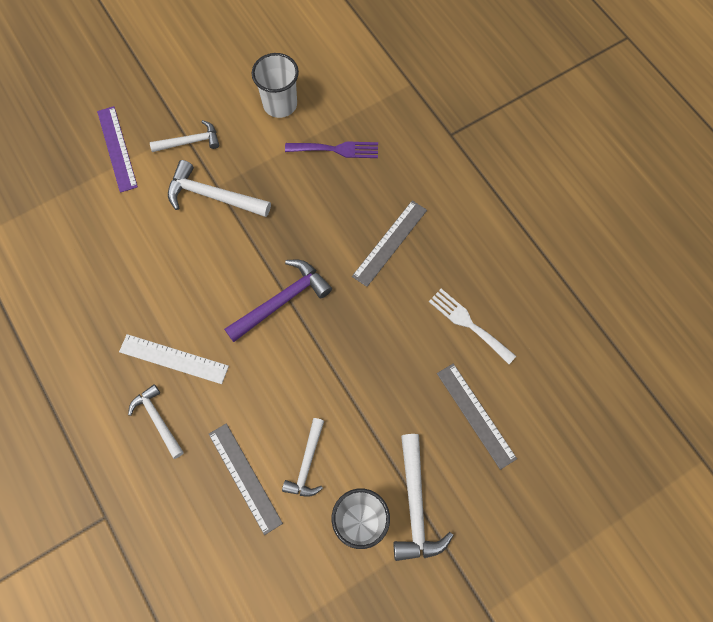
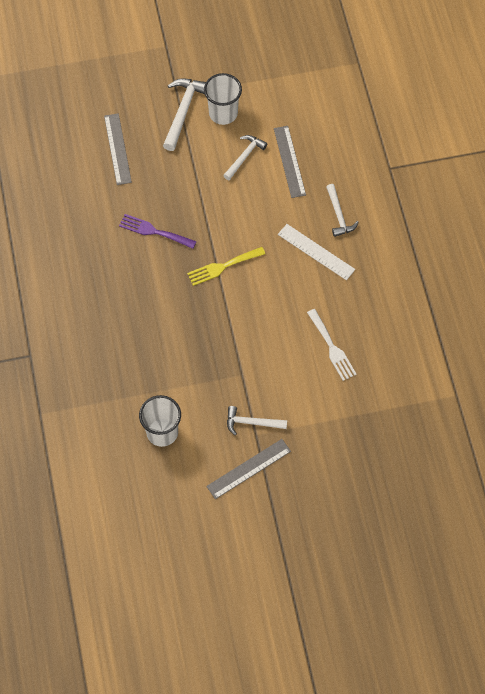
camera: 160 degrees left, 5 degrees down
purple ruler [97,106,138,193] -> none
white hammer [168,160,271,217] -> none
purple hammer [224,260,332,342] -> yellow fork [187,247,265,286]
purple fork [285,141,378,158] -> purple fork moved to [119,214,197,249]
grey ruler [352,200,427,287] -> grey ruler moved to [206,439,291,499]
white fork [429,289,516,364] -> white fork moved to [307,309,357,381]

